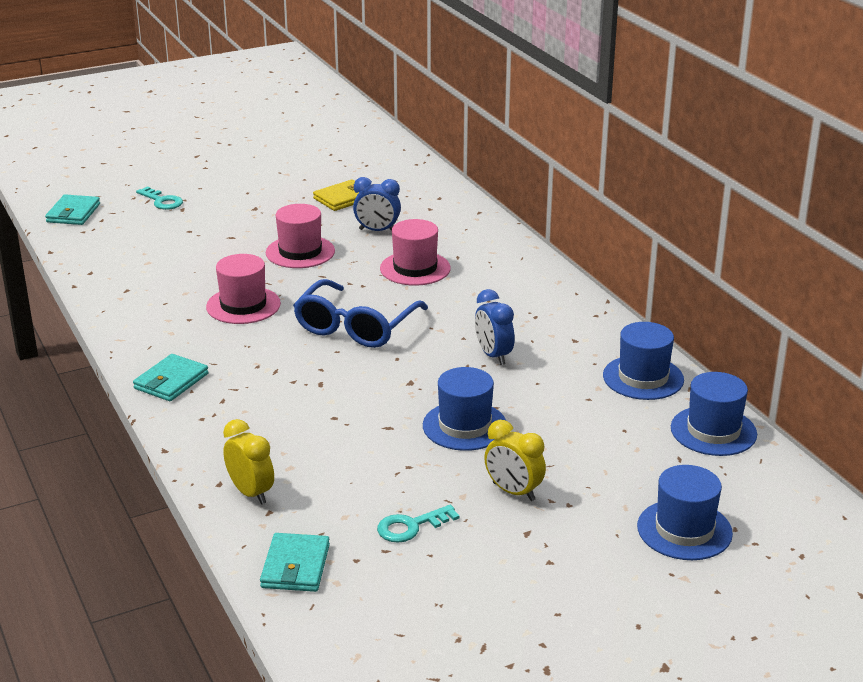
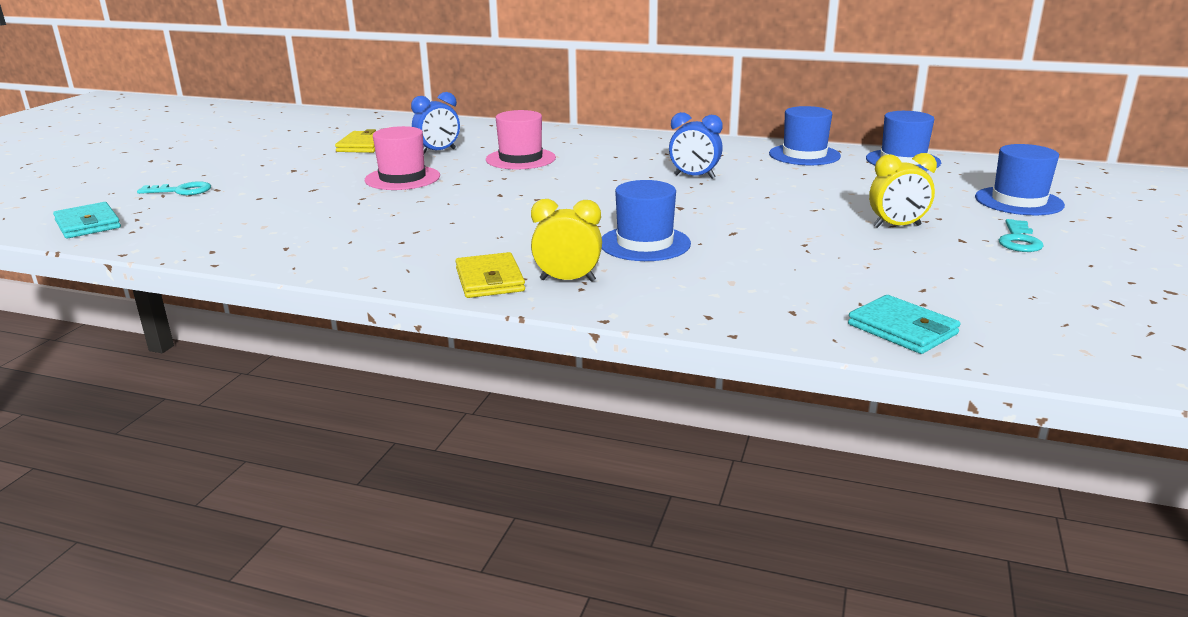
camera: 45 degrees left, 5 degrees down
turquoise wallet [133,354,209,401] -> yellow wallet [455,252,525,298]
pink hat [206,254,281,324] -> none
yellow clock [223,419,274,504] -> yellow clock moved to [531,199,602,282]
blue glasses [293,279,428,348] -> none
turquoise key [377,505,459,543] -> turquoise key moved to [999,219,1044,252]
blue hat [423,367,506,451] -> blue hat moved to [602,180,691,261]

